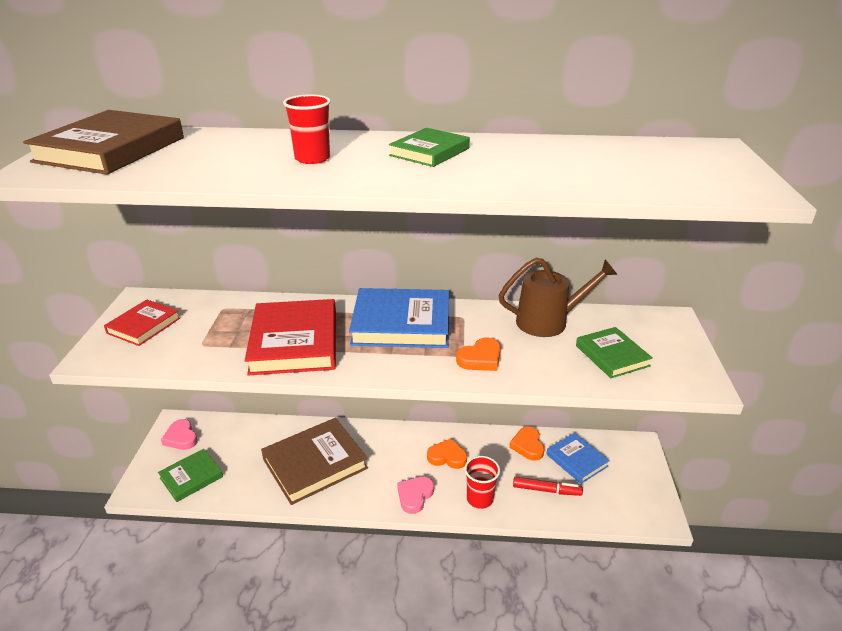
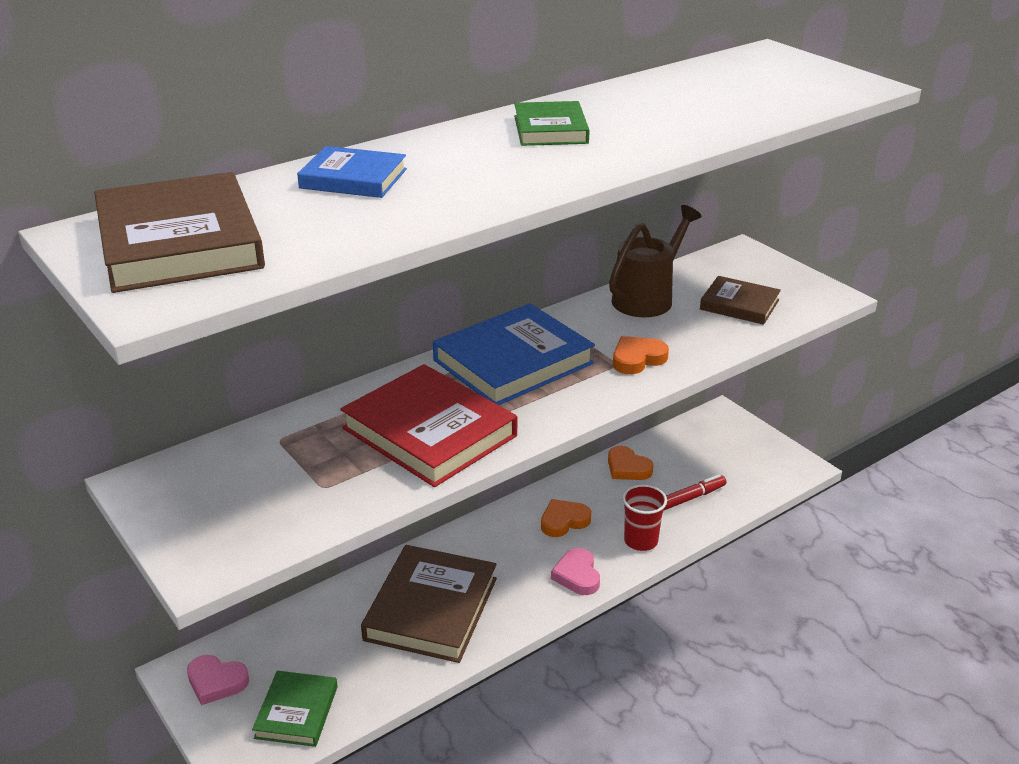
camera: 40 degrees left, 0 degrees up
red book [104,299,180,346] -> none
red cup [283,94,331,164] -> none
orange heart [456,338,501,371] -> orange heart turned 135 degrees counterclockwise [613,336,669,374]
blue book [546,433,610,484] -> blue book moved to [297,146,407,198]
green book [576,327,653,378] -> brown book [700,276,781,325]

